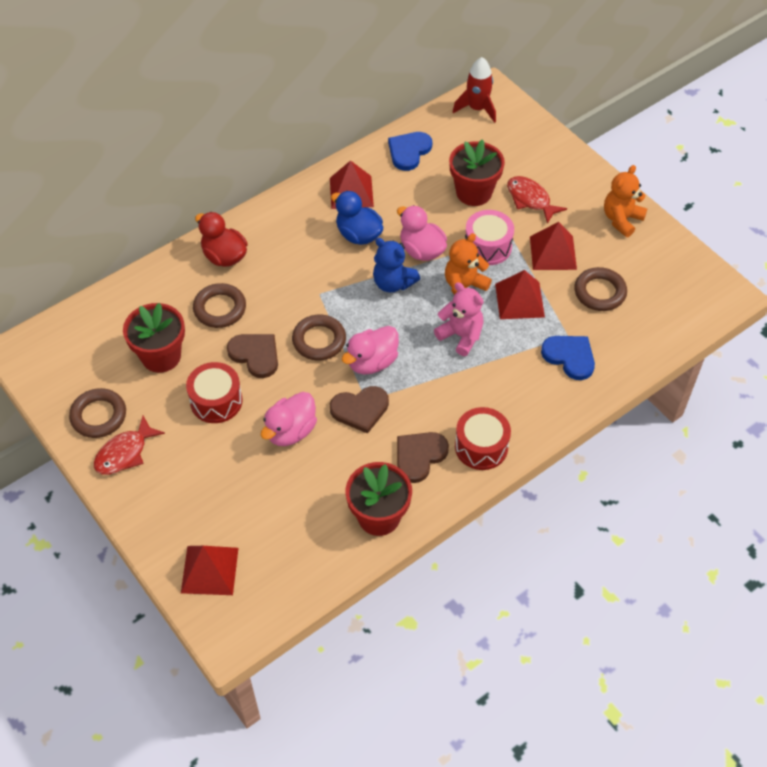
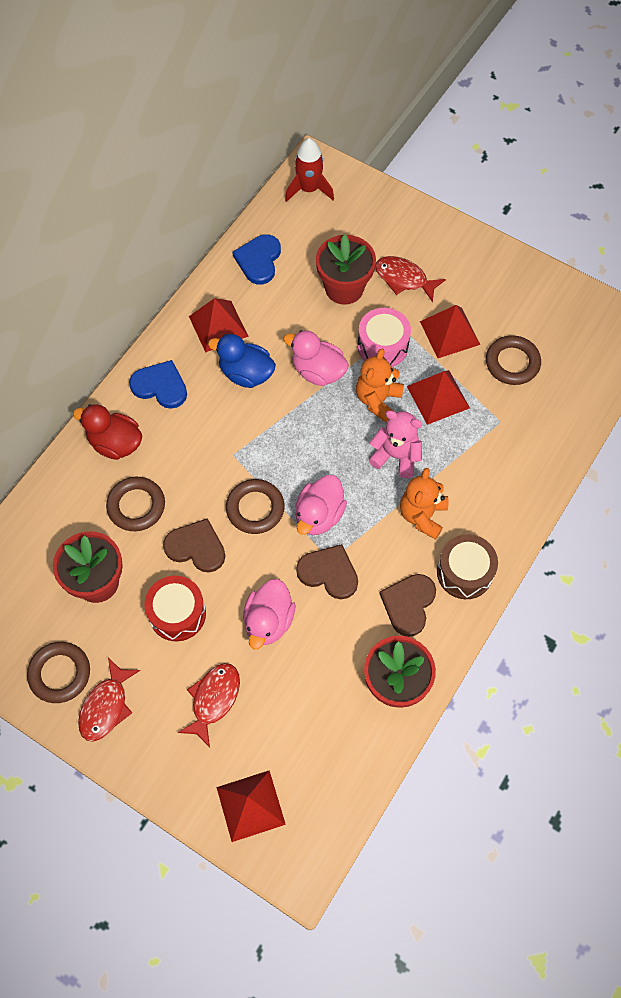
camera: 20 degrees left, 10 degrees up
brown heart [330,386,389,434] -> brown heart turned 120 degrees counterclockwise [296,544,358,599]
blue teddy bear [373,238,420,293] -> none
red drum [455,407,511,470] -> brown drum [437,534,498,599]
blue heart [541,336,595,380] -> blue heart moved to [129,360,187,409]
orange teddy bear [604,165,647,237] -> orange teddy bear moved to [400,468,449,540]
none -> red fish [177,663,240,747]

